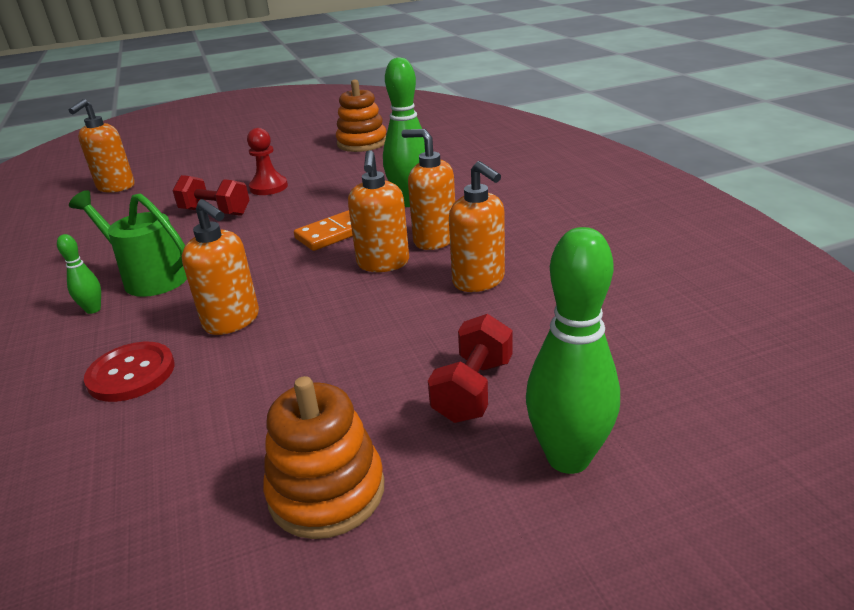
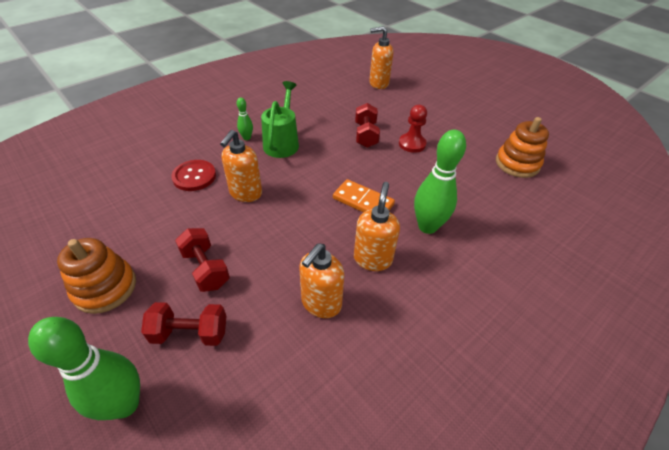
camera: 65 degrees right, 15 degrees up
orange soap dispenser [348,150,409,272] -> none
none -> red dumbbell [175,228,230,292]

